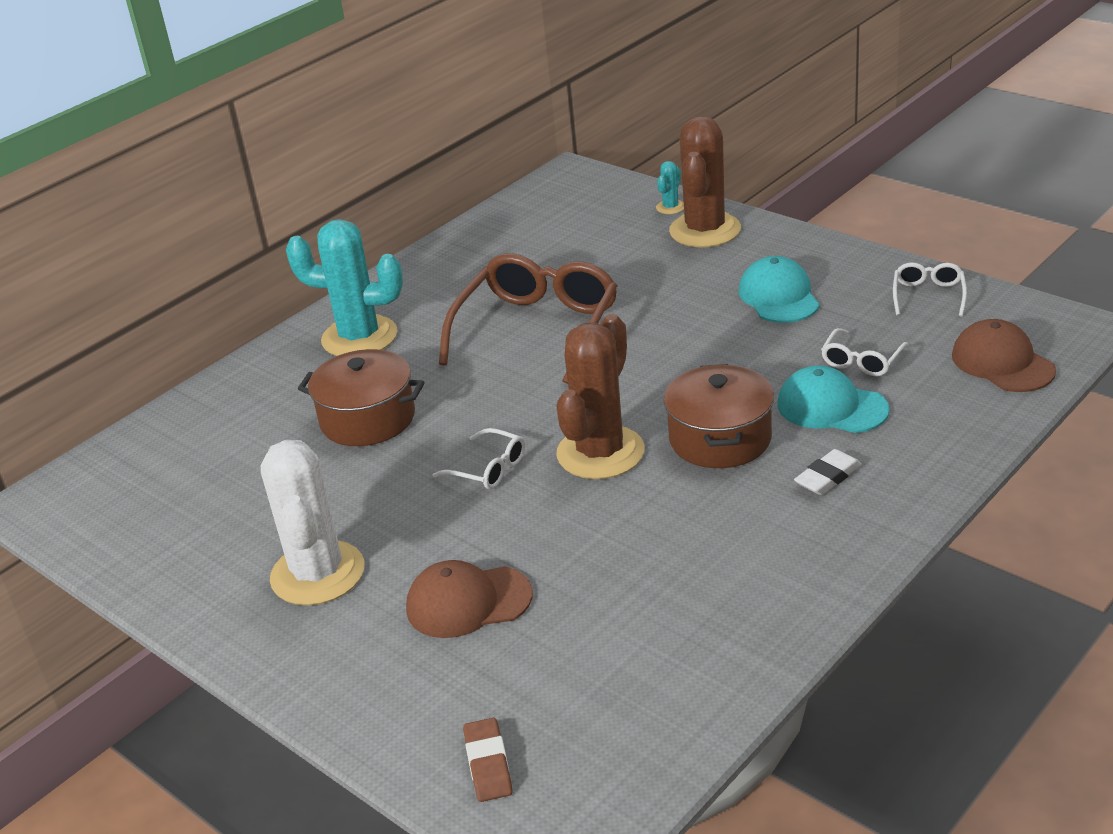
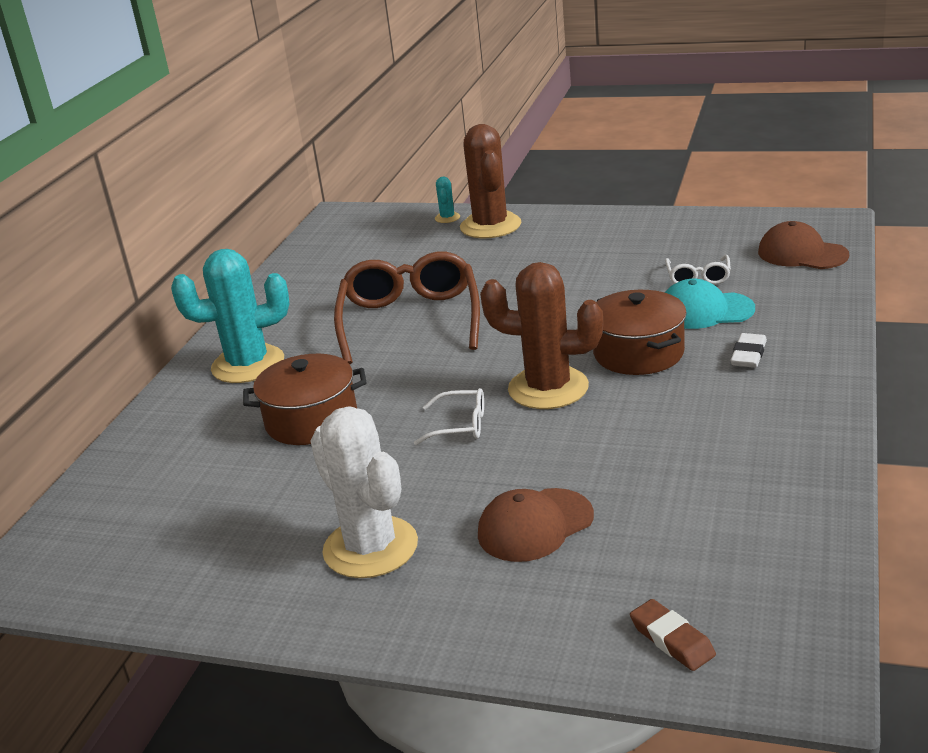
camera: 25 degrees left, 5 degrees down
brown cactus [556,314,644,479] -> brown cactus turned 75 degrees counterclockwise [480,262,603,409]
turquoise cap [738,256,820,323] -> none
white glasses [893,262,967,317] -> none

